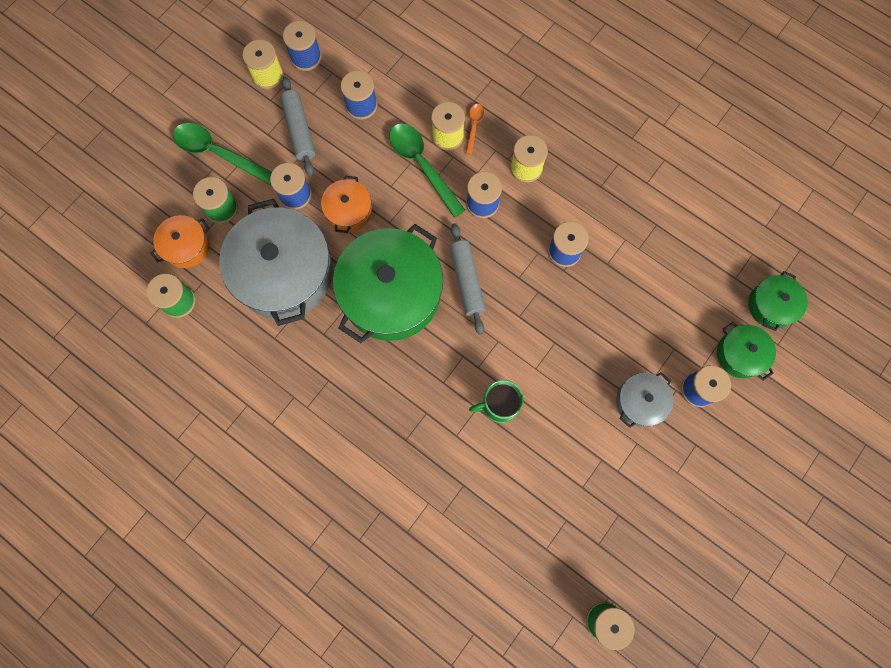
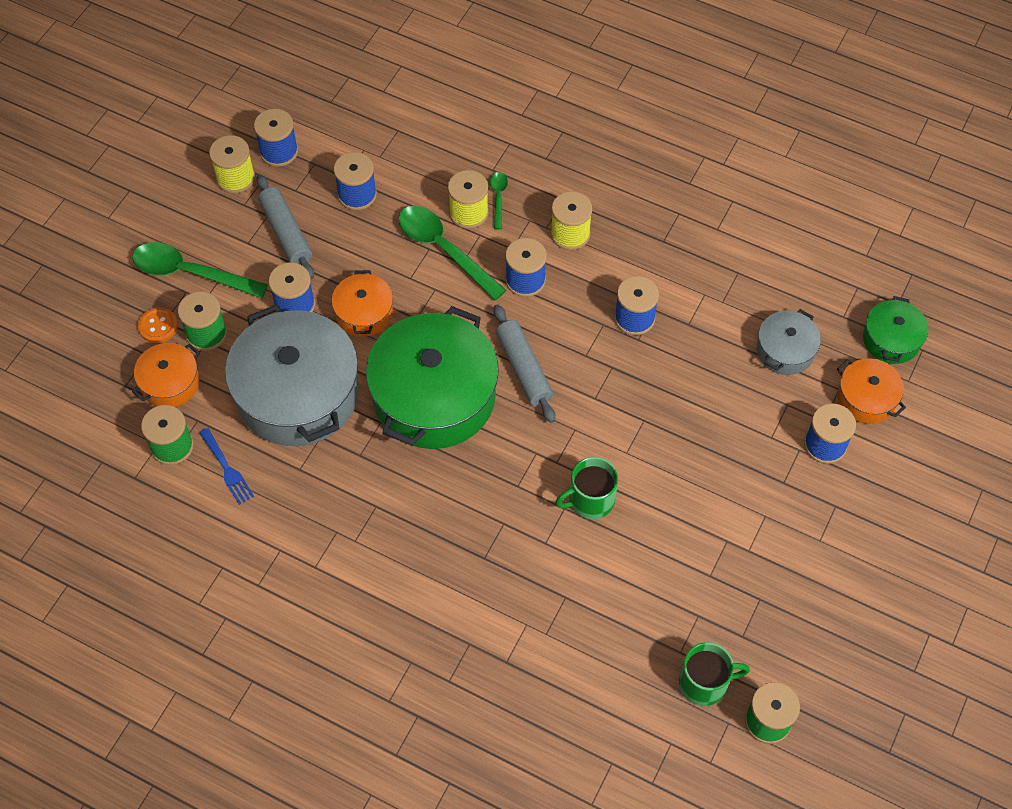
camera: 10 degrees left, 15 degrees down
orange spoon [465,104,484,155] -> green spoon [490,172,508,229]
grey pot [616,372,673,428] -> grey pot moved to [757,309,821,375]
green pot [717,322,776,381] -> orange pot [837,358,906,424]
none -> orange button [138,307,178,343]
none -> blue fork [199,428,254,505]
none -> green mug [679,642,750,706]

